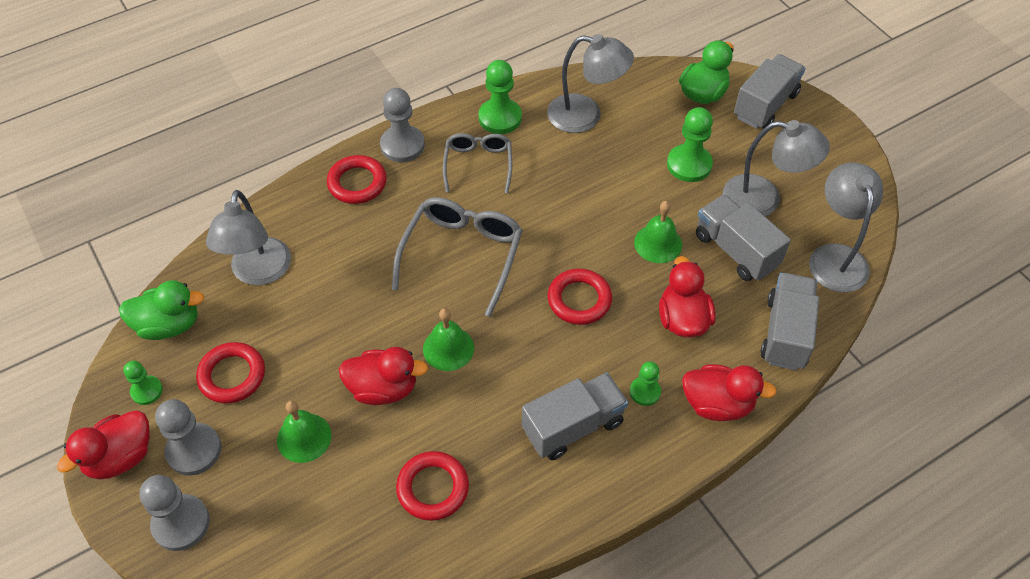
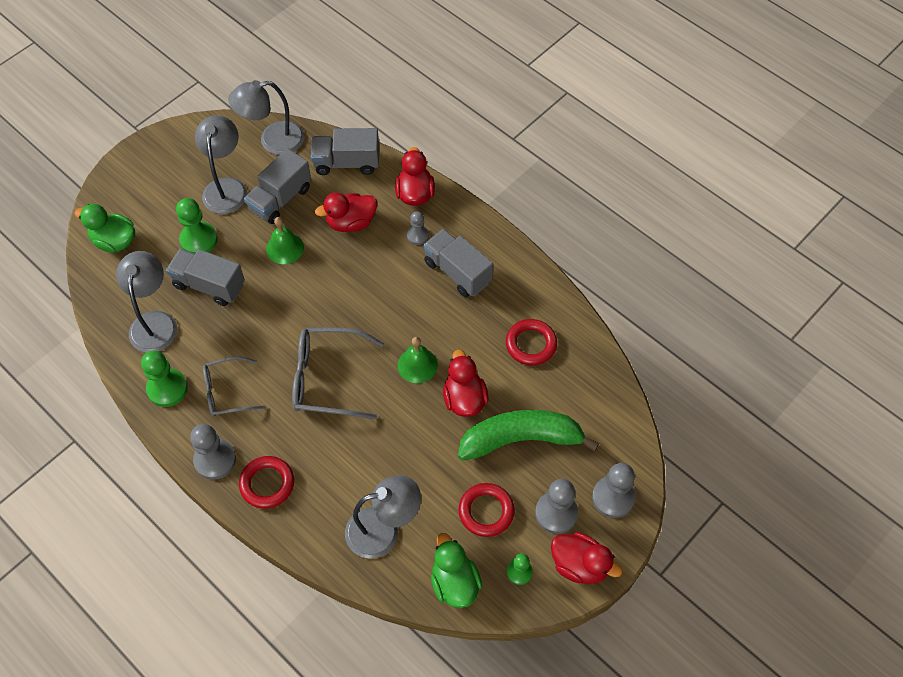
camera: 105 degrees left, 5 degrees up
green bell [277,400,331,463] -> green banana [458,410,599,461]
red ring [548,269,612,325] -> none
green pawn [630,361,661,406] -> grey pawn [407,211,429,245]
grey truck [734,54,806,129] -> grey truck moved to [166,249,245,306]

